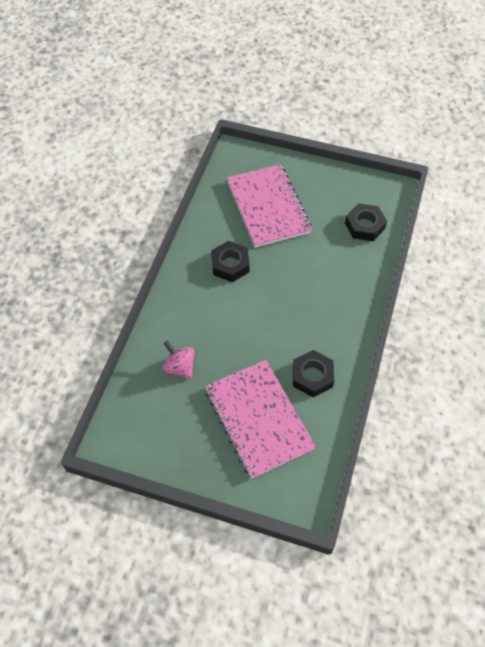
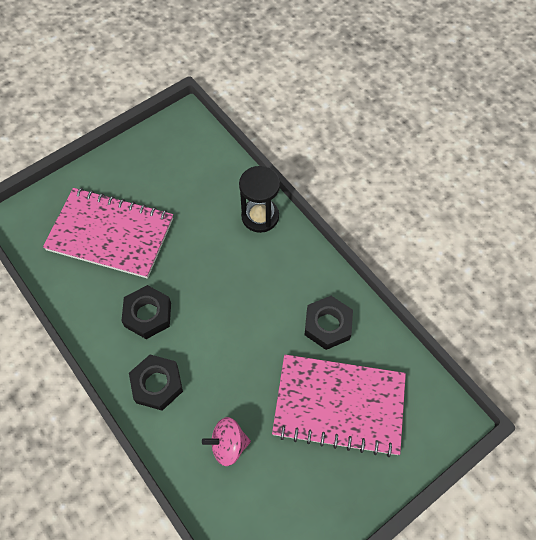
camera: 55 degrees left, 5 degrees up
black nut [345,203,387,241] -> black nut moved to [129,355,183,411]
none -> black hourglass [239,166,280,233]

